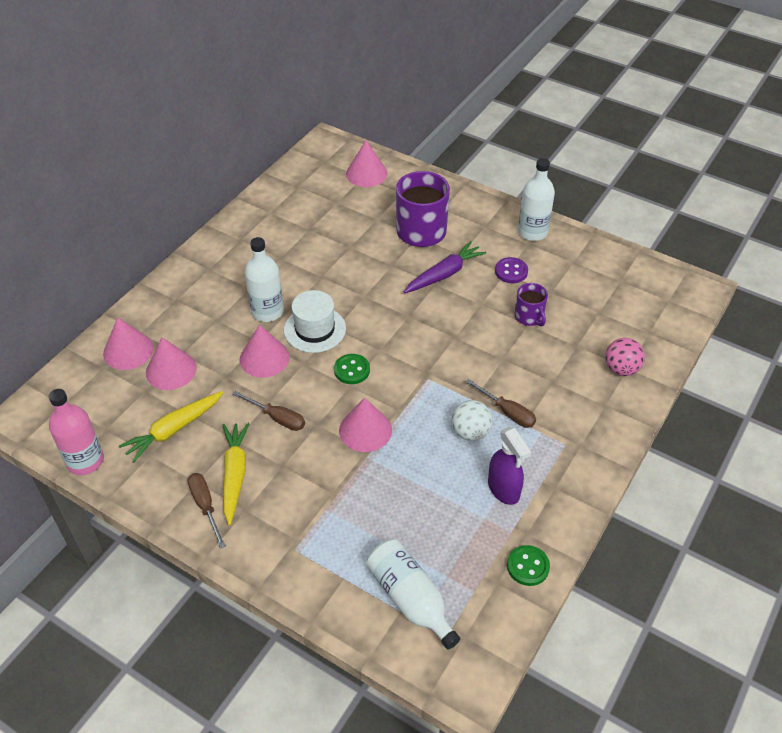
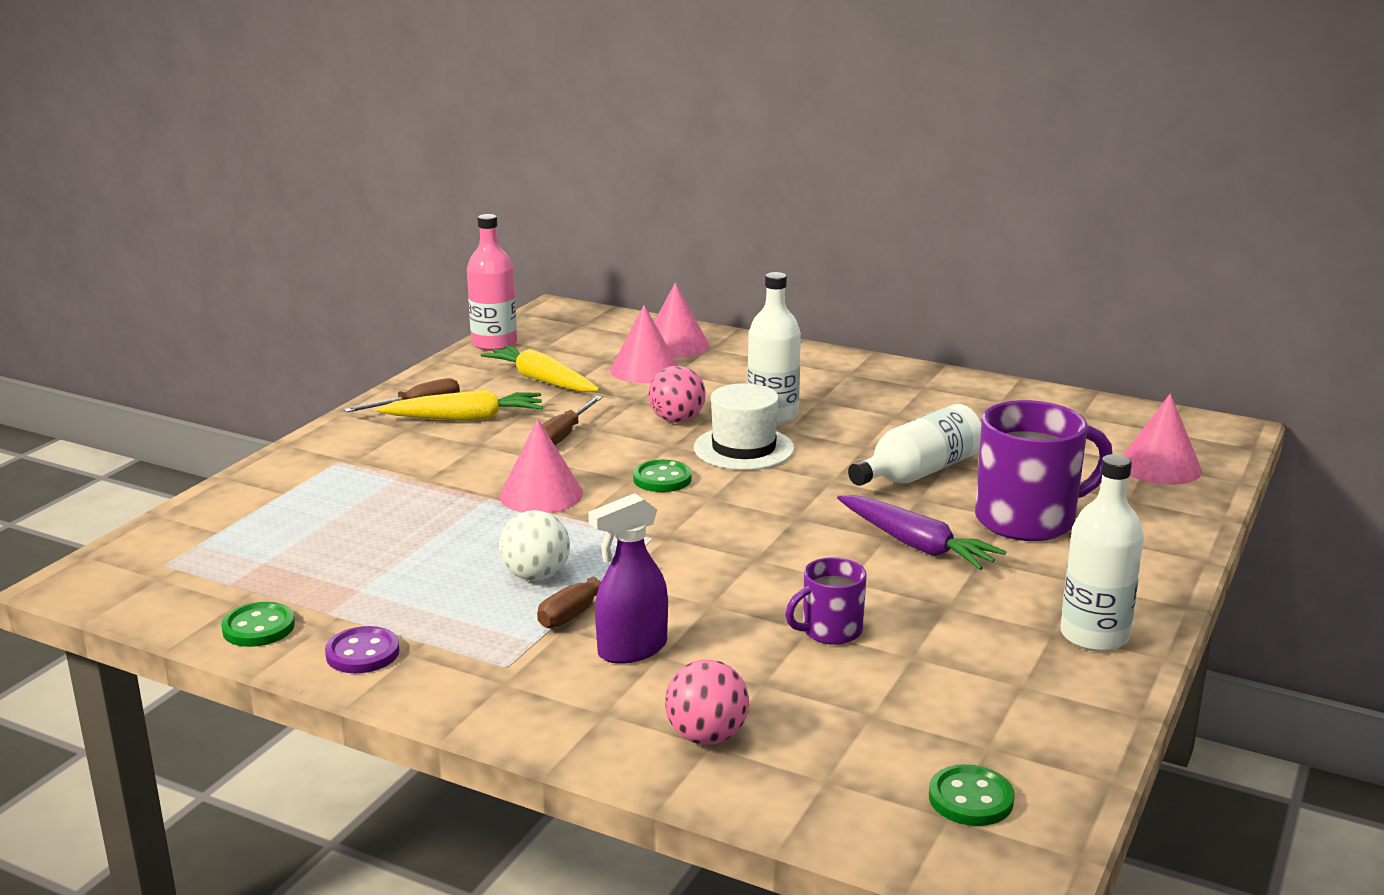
camera: 85 degrees right, 25 degrees down
pink cone [240,325,290,377] -> pink ball [648,366,705,423]
white bottle [366,540,460,650] -> white bottle moved to [848,404,981,486]
purple spray bottle [488,427,531,505] -> purple spray bottle moved to [588,493,668,664]
purple button [495,257,528,283] -> purple button moved to [325,626,399,673]
none -> green button [929,764,1015,826]

